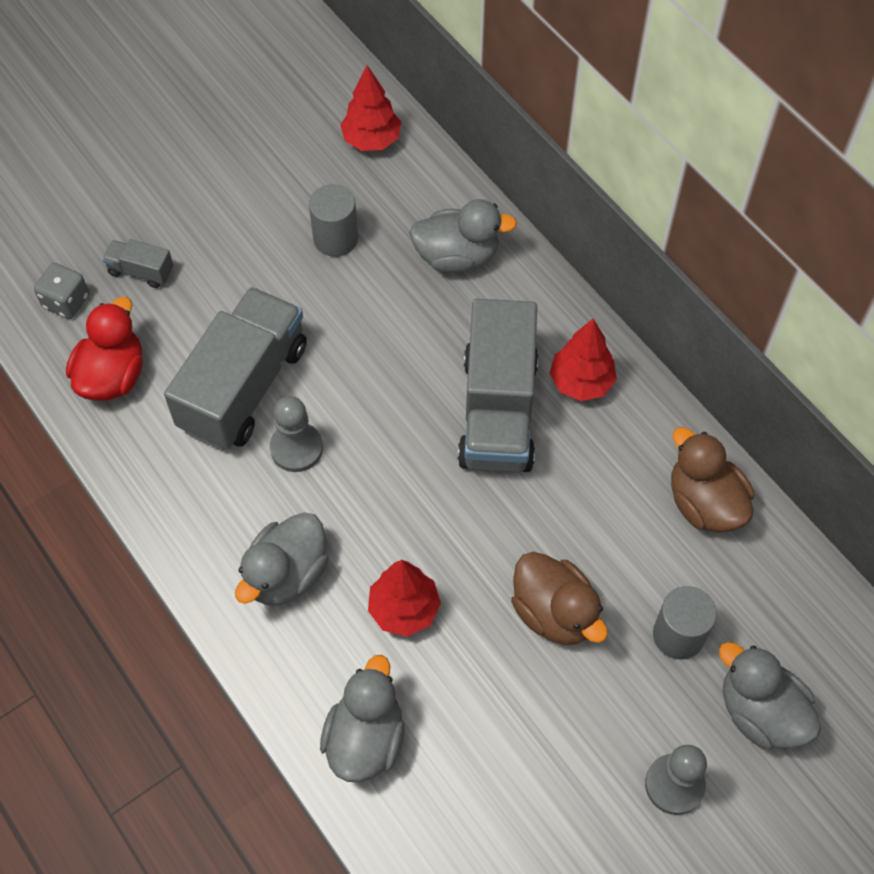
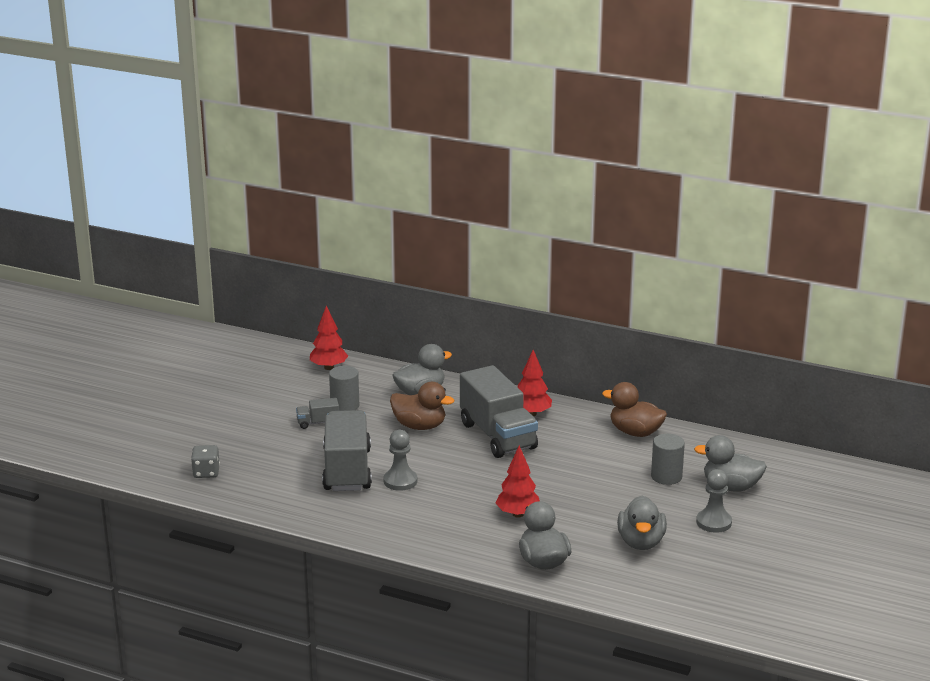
camera: 30 degrees left, 35 degrees down
red duck [66,297,143,401] -> none
grey truck [102,239,173,288] -> grey truck moved to [296,398,339,429]
grey duck [235,513,329,605] -> grey duck moved to [617,495,667,550]
brown duck [511,552,608,645] -> brown duck moved to [390,382,454,430]

